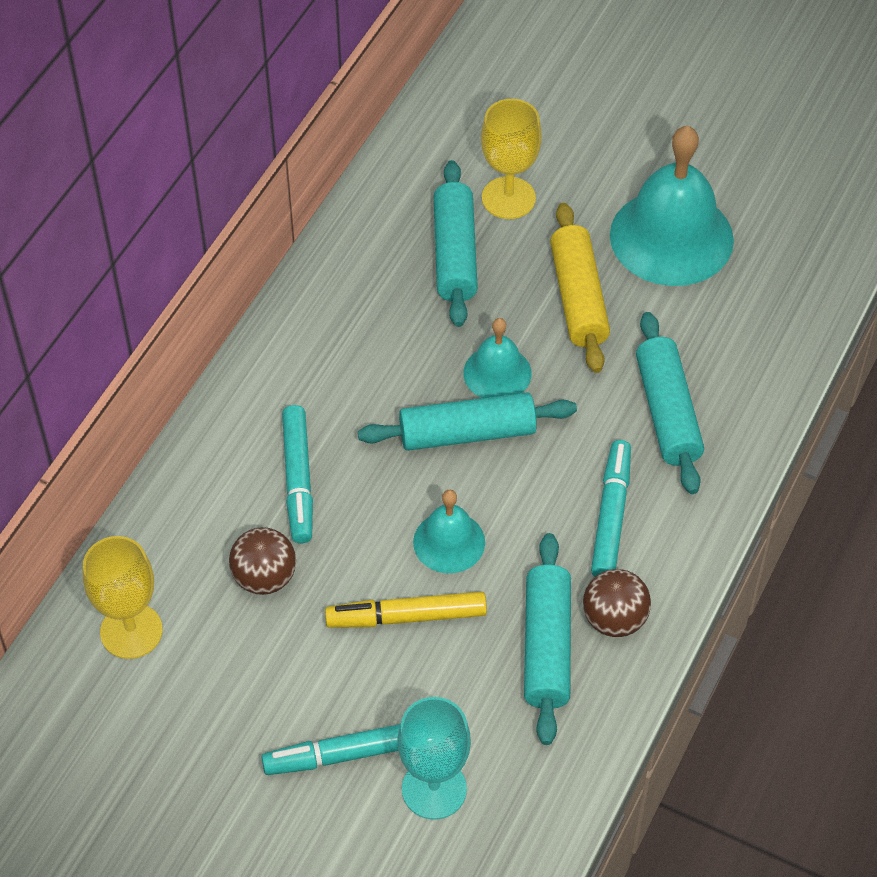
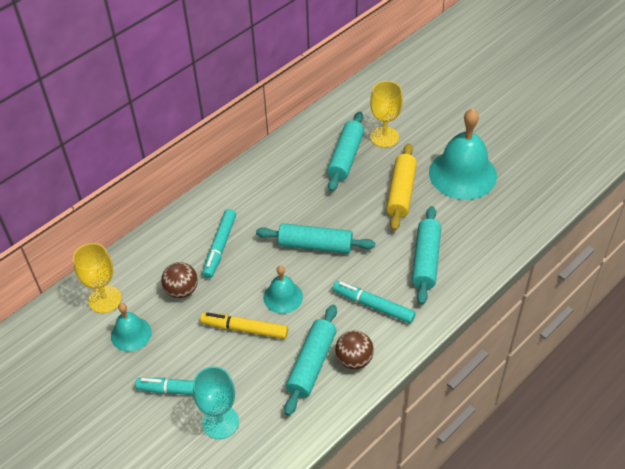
camera: 20 degrees right, 5 degrees down
turquoise bell [463,318,532,398] -> turquoise bell moved to [111,303,152,352]
turquoise marker [591,440,631,577] -> turquoise marker turned 90 degrees counterclockwise [332,281,416,323]

